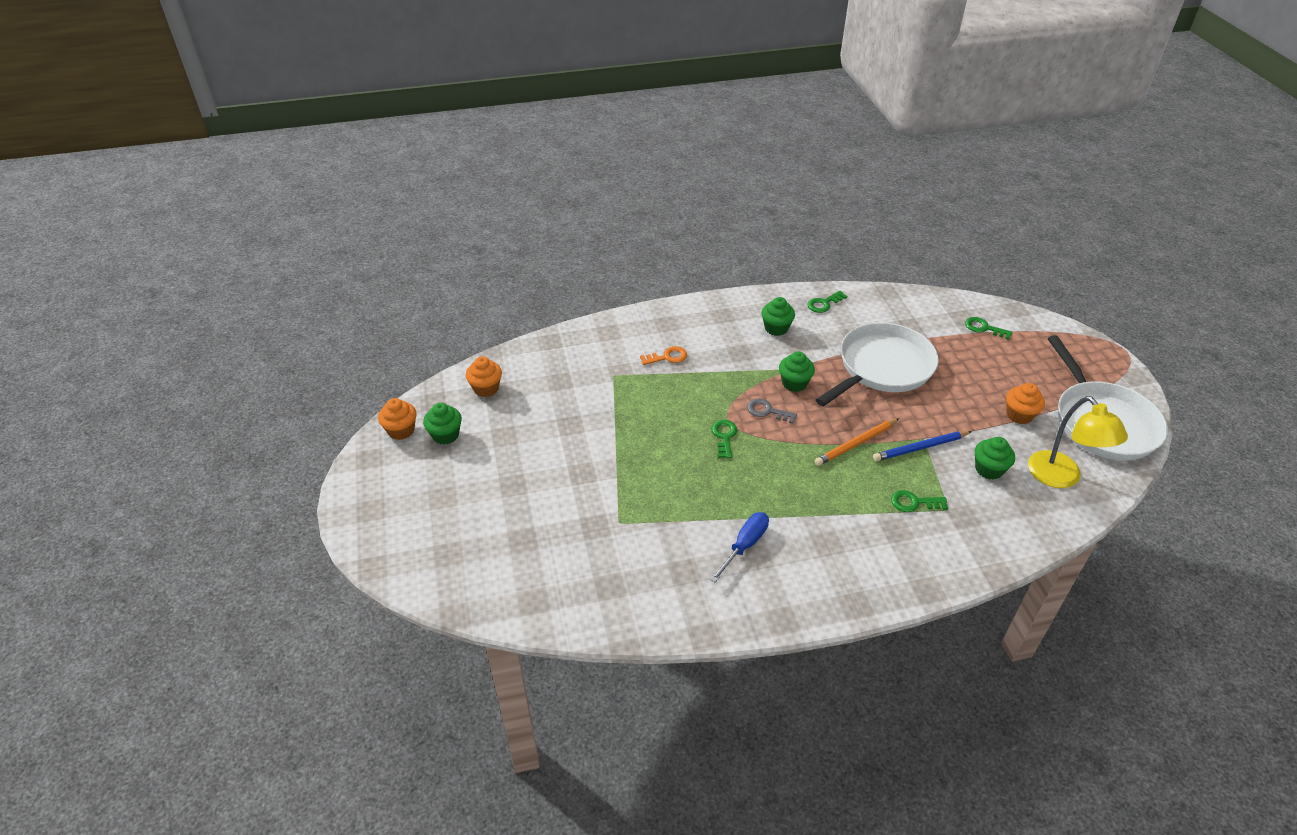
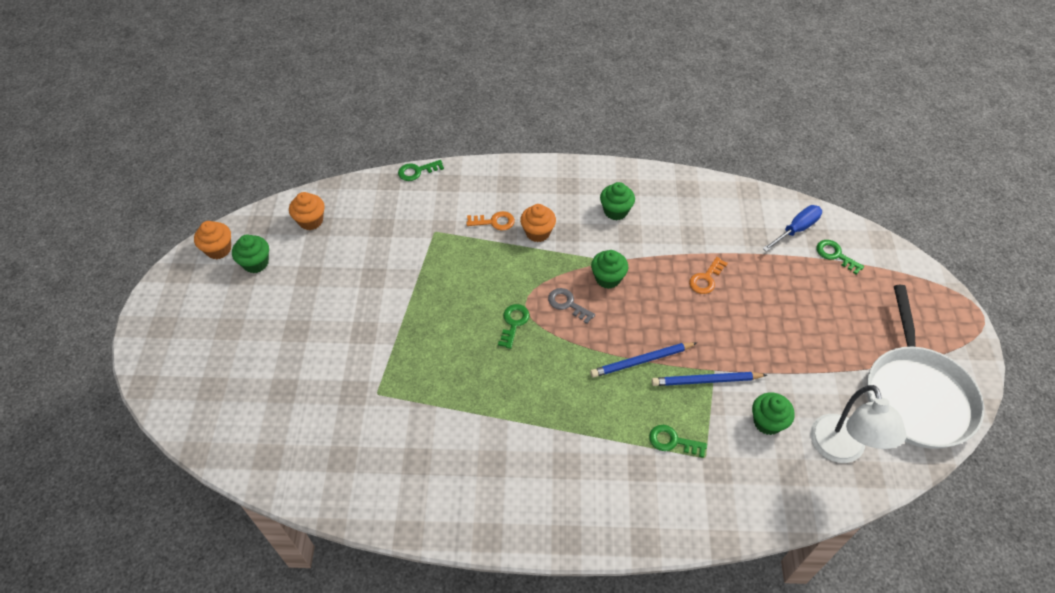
camera: 15 degrees right, 10 degrees up
blue screwdriver [710,512,769,582] -> blue screwdriver moved to [762,205,822,252]
green key [808,291,847,313] -> green key moved to [398,160,444,181]
orange pencil [815,418,899,466] -> blue pencil [590,342,697,378]
white pan [816,323,939,407] -> orange key [689,257,728,294]
orange cupcake [1006,383,1045,424] -> orange cupcake moved to [520,204,556,242]
yellow lamp [1028,396,1128,488] -> white lamp [810,385,907,463]

